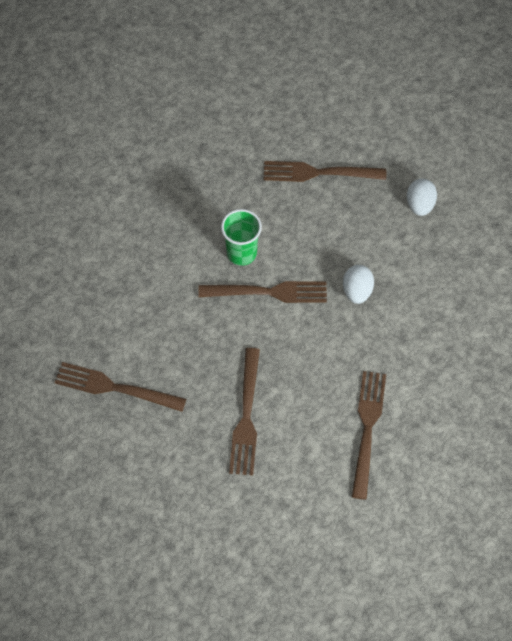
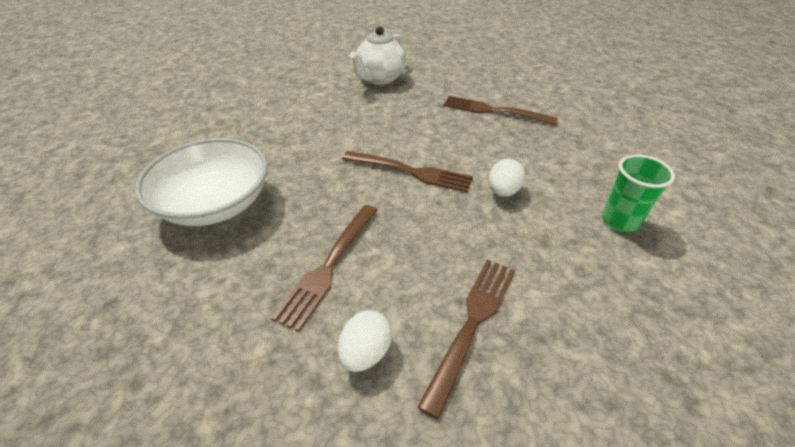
camera: 20 degrees right, 20 degrees down
brown fork [54,362,186,412] -> white bowl [135,138,268,226]
green cup [221,209,262,266] -> green cup moved to [602,155,675,232]
white egg [407,178,437,216] -> white egg moved to [338,310,392,372]
none -> white teapot [350,26,406,85]

